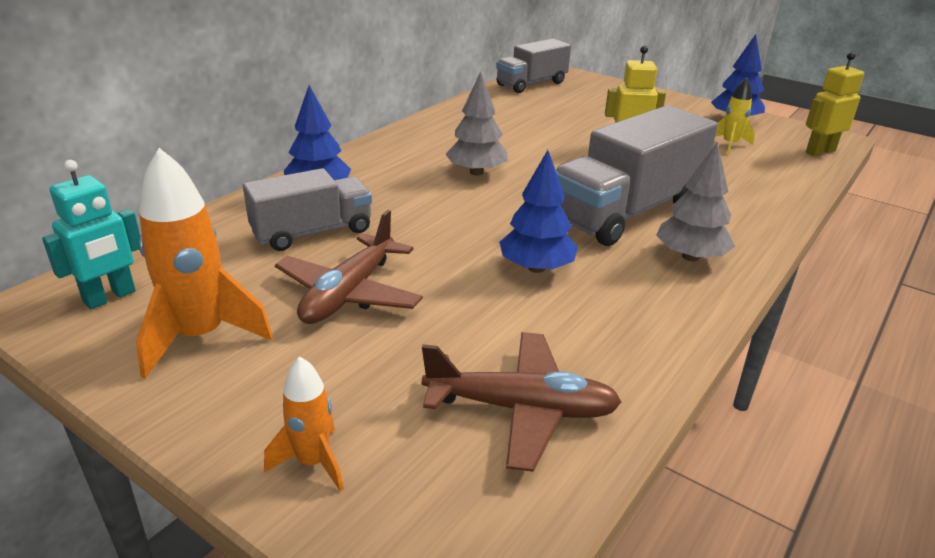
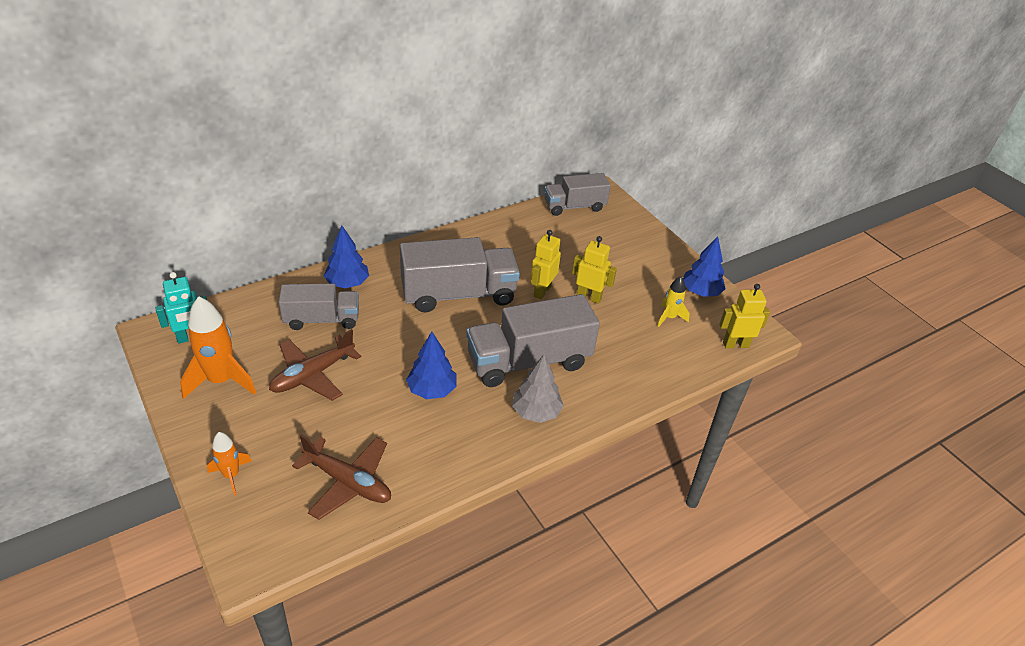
camera: 20 degrees right, 10 degrees up
grey tree [446,72,508,176] -> grey truck [400,237,520,312]
none -> yellow robot [530,230,561,299]

